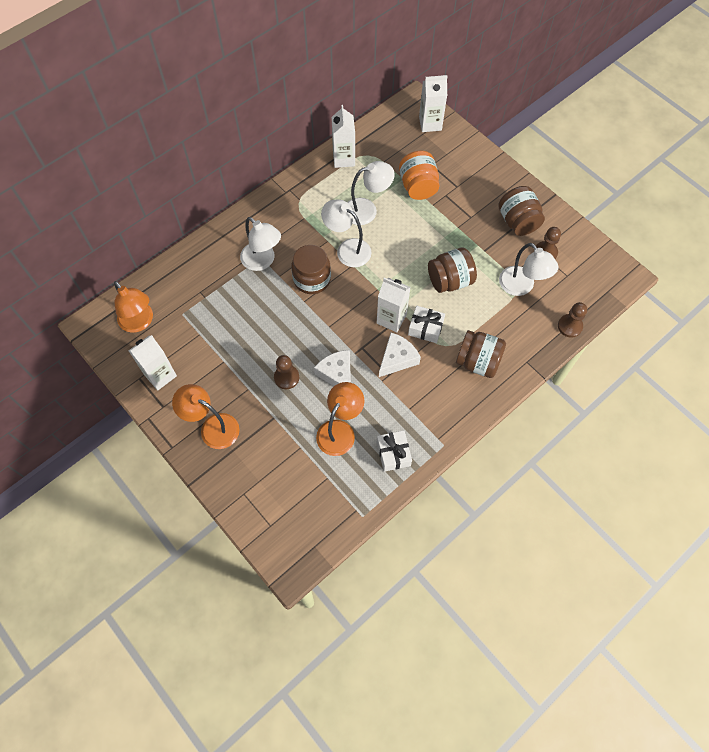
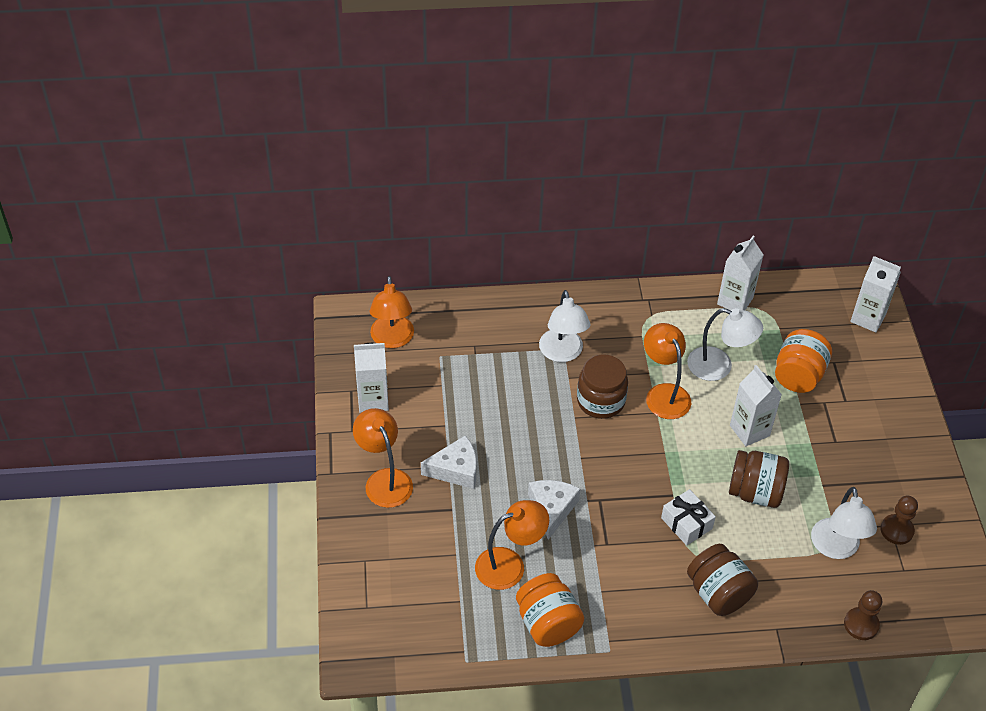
camera: 35 degrees right, 15 degrees down
brown pawn [274,355,299,389] -> none
white lamp [321,200,371,267] -> orange lamp [644,323,691,419]
white carton [377,278,411,332] -> white carton moved to [730,365,782,446]
white gift [377,430,412,472] -> orange jar [516,573,584,647]
white cheese [379,332,421,377] -> white cheese moved to [421,435,476,489]
brown jar [498,186,545,236] -> none

